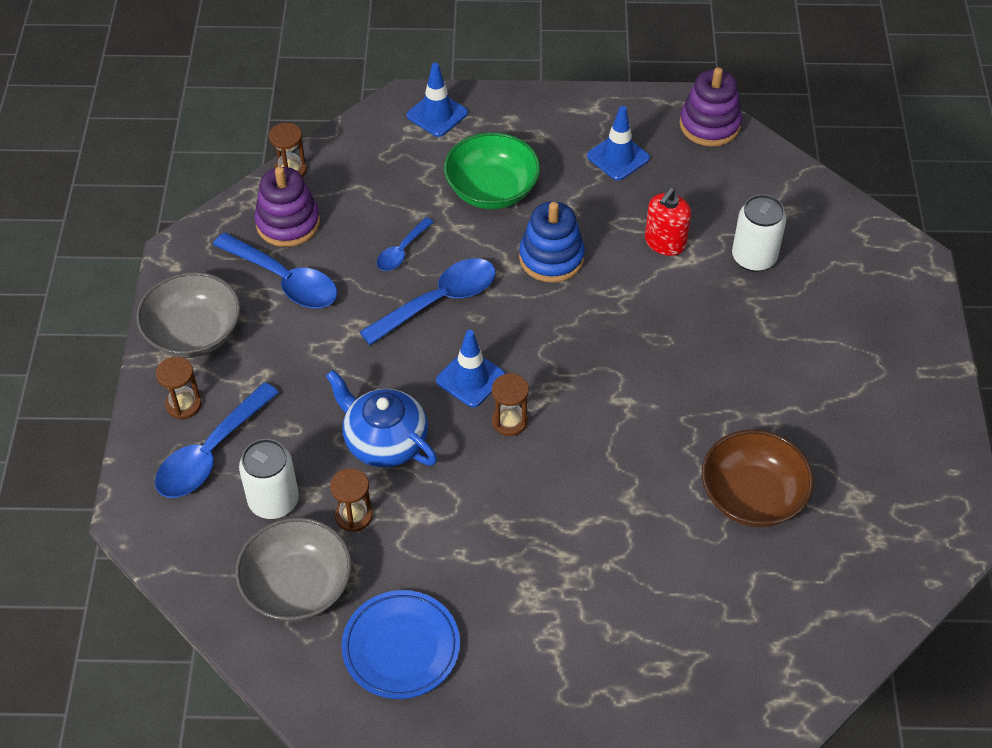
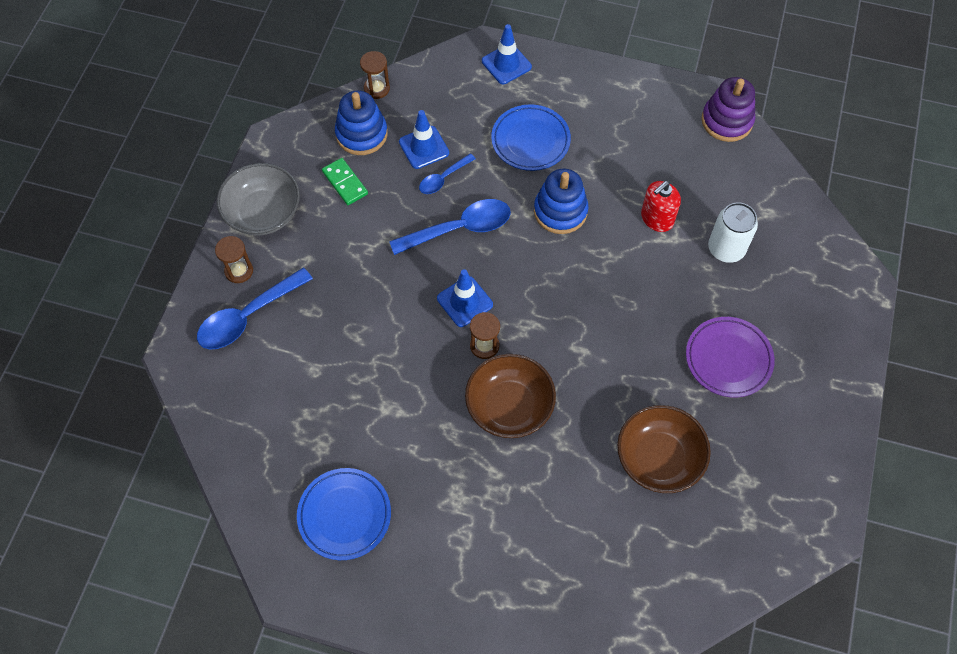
camera: 15 degrees right, 10 degrees up
blue spoon [213,233,337,308] -> green domino [322,158,368,205]
grey bowl [235,517,352,622] -> none
white can [239,439,299,519] -> none
purple stacking toy [254,167,320,247] -> blue stacking toy [335,90,388,155]
blue teapot [326,370,437,468] -> none
brown hourglass [330,468,373,532] -> none
green bowl [444,132,540,209] -> blue plate [491,104,571,171]
blue traffic cone [587,106,650,181] -> blue traffic cone moved to [399,110,449,169]
none -> brown bowl [465,354,556,438]
none -> purple plate [686,317,775,397]

